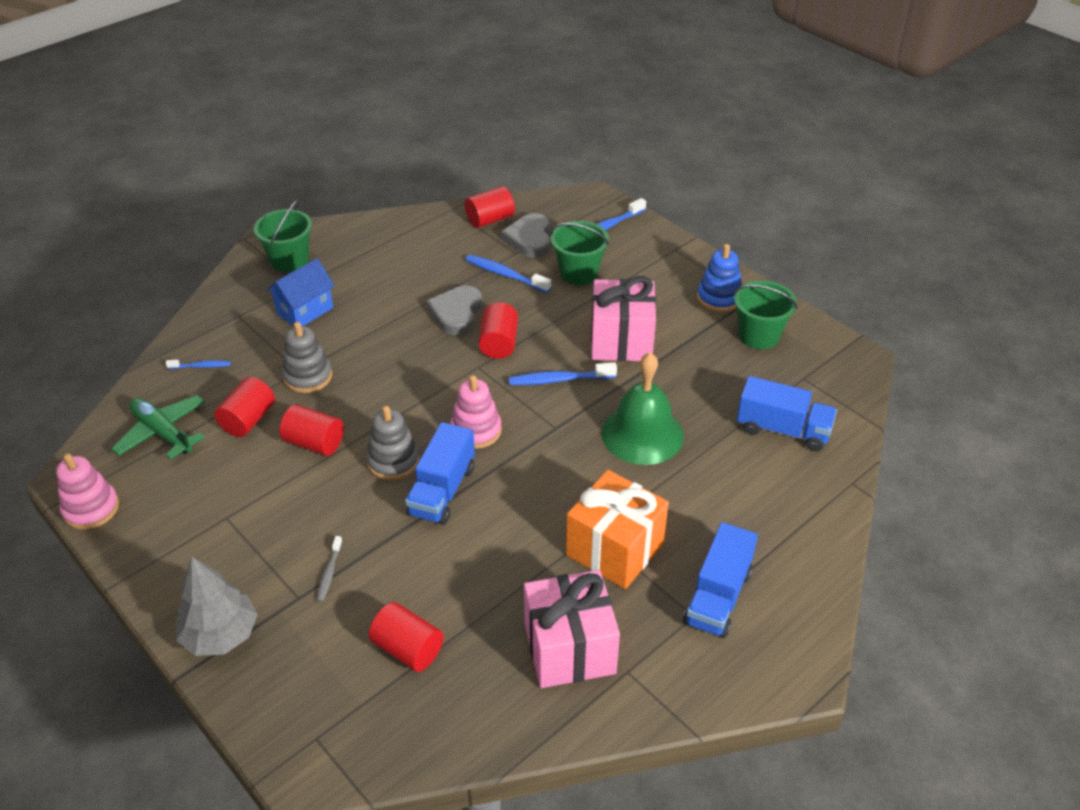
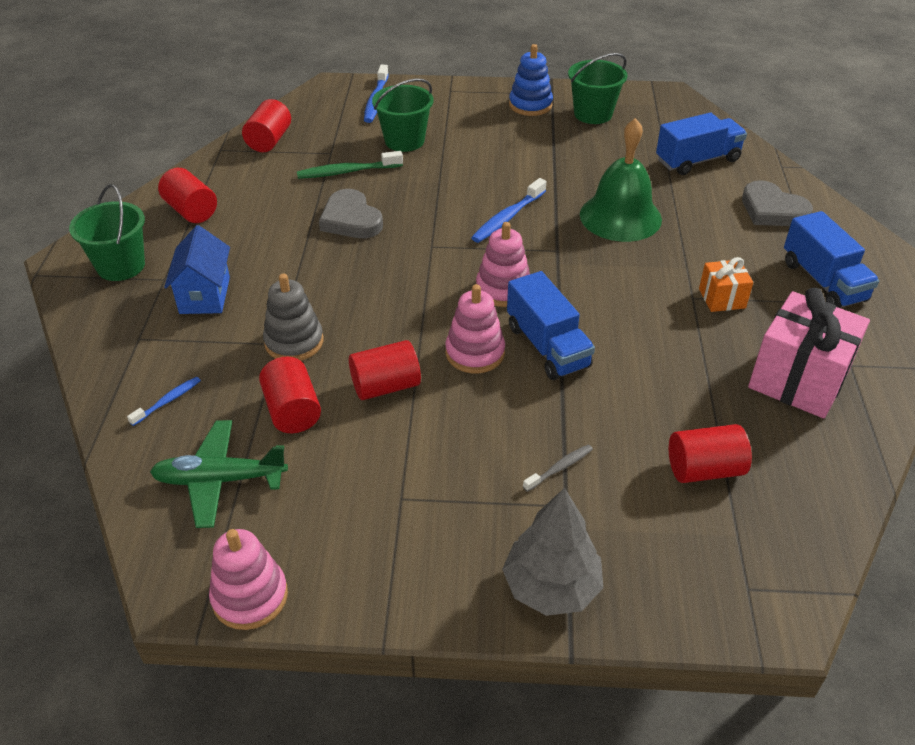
camera: 45 degrees left, 0 degrees up
grey toothbrush [317,536,343,602] -> grey toothbrush turned 90 degrees counterclockwise [523,444,593,492]
grey stacking toy [366,406,420,480] -> pink stacking toy [445,284,505,373]
blue toothbrush [465,255,551,293] -> green toothbrush [297,151,403,179]
red cylinder [479,302,518,359] -> red cylinder moved to [158,168,217,223]
grey heart [501,213,551,258] -> grey heart moved to [742,180,813,226]
orange gift [566,470,669,589] -> orange gift [699,257,753,312], size x0.51
pink gift [591,276,656,361] -> none

